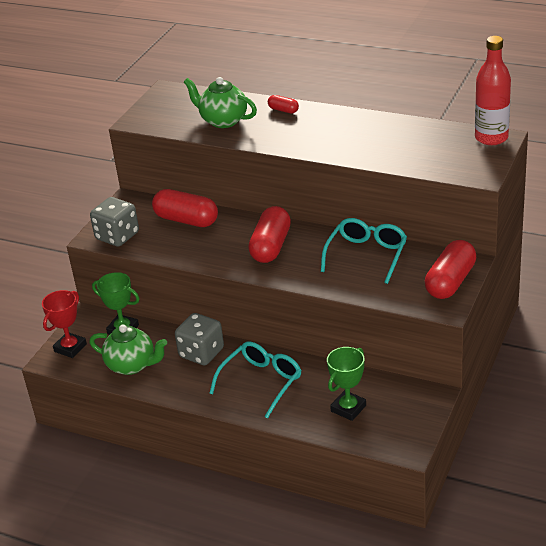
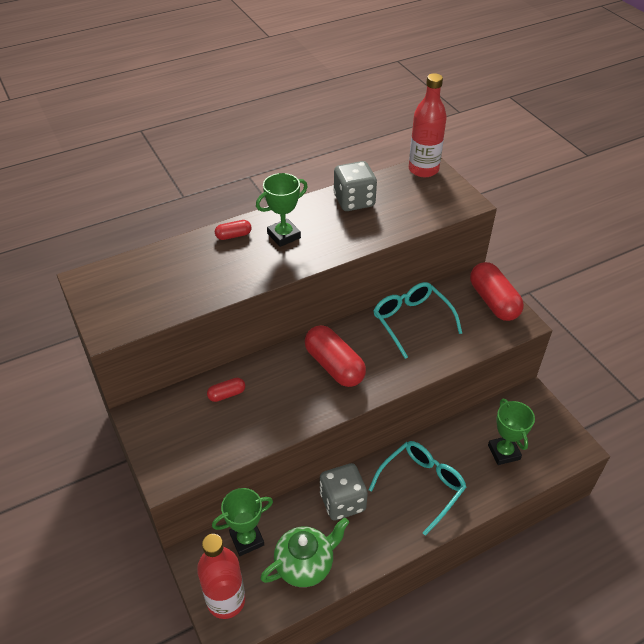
camera: 55 degrees left, 10 degrees up
red trophy [42,290,87,358] -> red bottle [197,534,245,619]
grey dice [90,197,139,247] -> grey dice moved to [334,161,377,211]
red capsule [152,189,218,227] -> red capsule [207,378,245,402], size x0.49
green teapot [184,77,257,128] -> none
turquoise glasses [209,341,301,419] -> turquoise glasses turned 60 degrees clockwise [368,441,466,536]
none -> green trophy [256,173,308,247]

